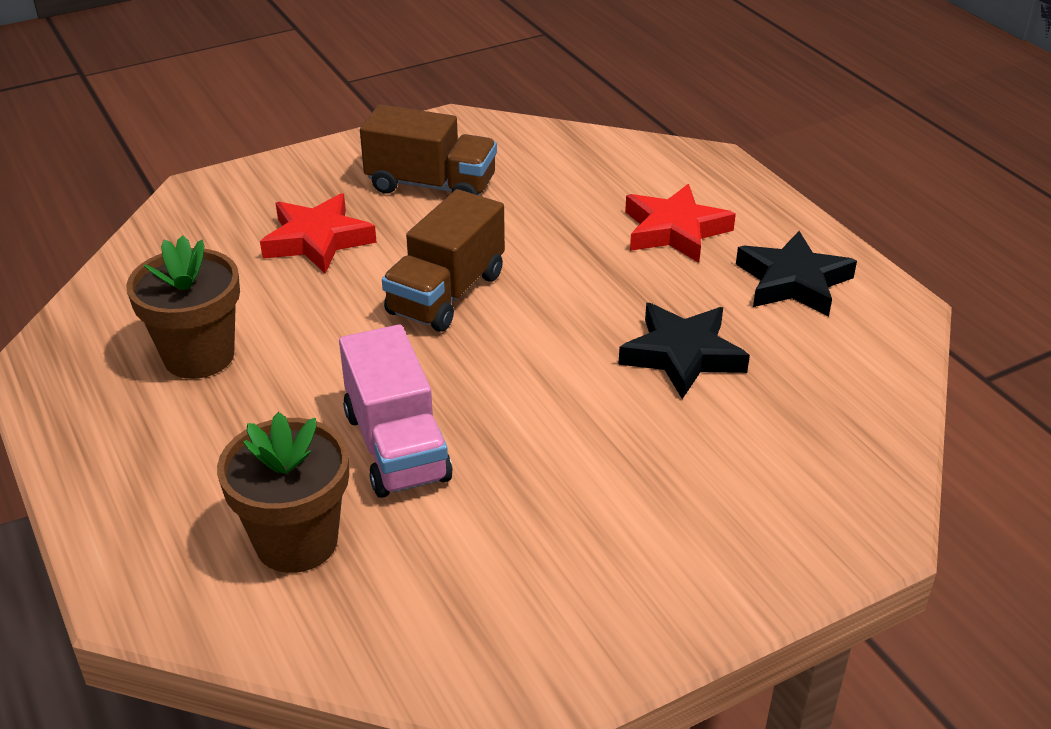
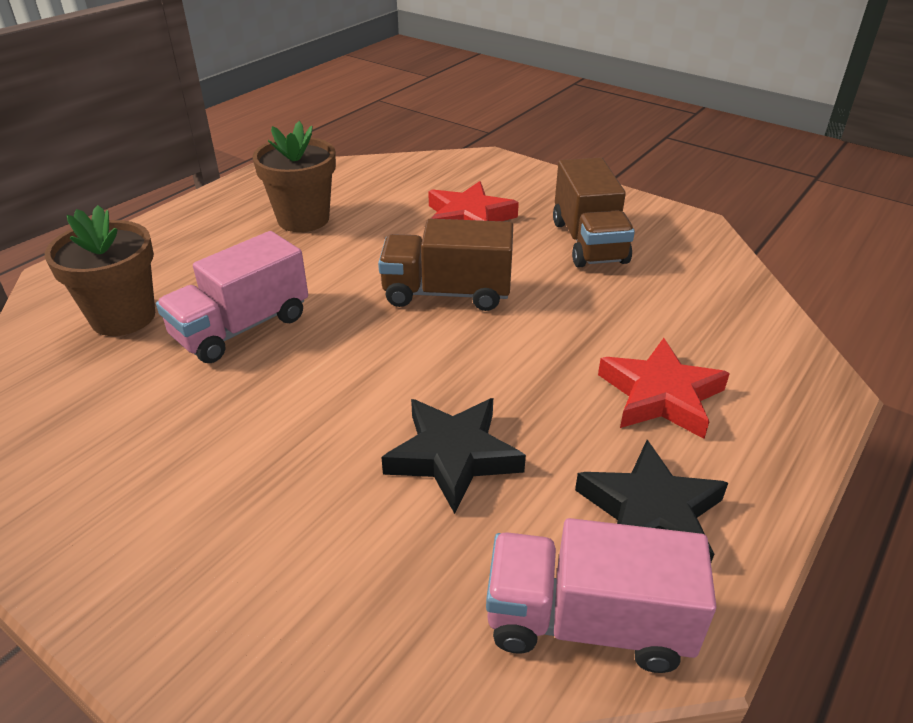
camera: 65 degrees right, 0 degrees up
none -> pink truck [486,518,717,673]

